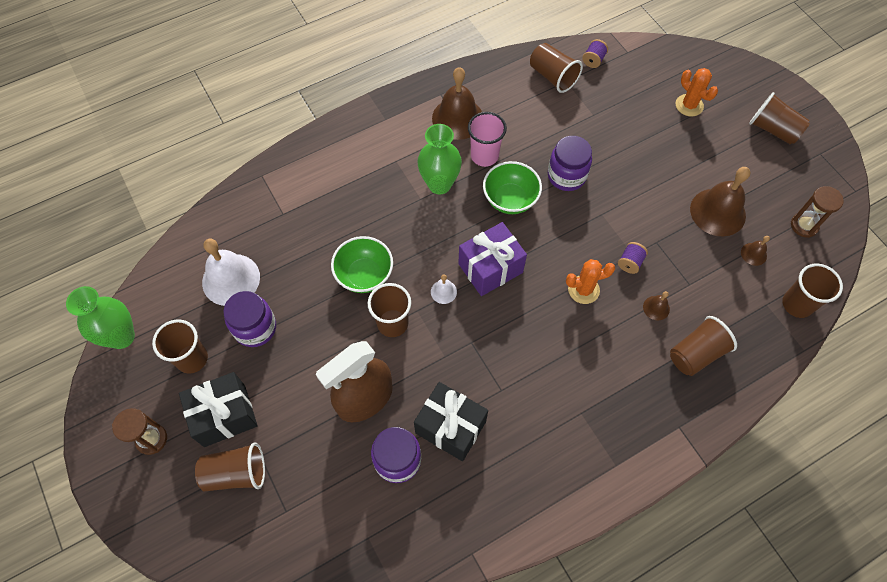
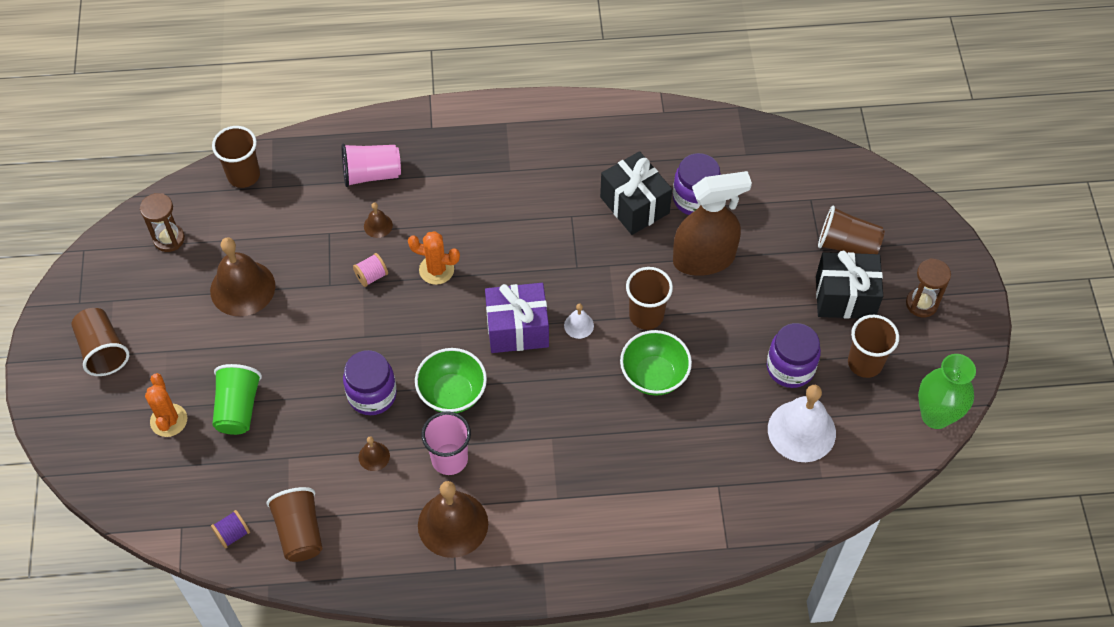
camera: 155 degrees left, 5 degrees down
green vase [417,124,462,194] -> none
purple spool [618,242,648,274] -> pink spool [353,253,388,287]
brown cup [670,316,737,376] -> pink cup [341,144,401,187]
brown bell [741,236,770,266] -> brown bell moved to [359,437,390,471]
none -> green cup [212,364,262,435]

